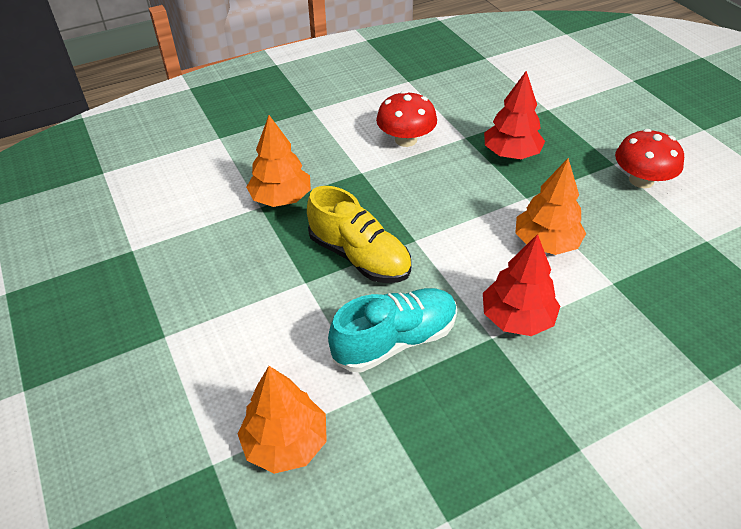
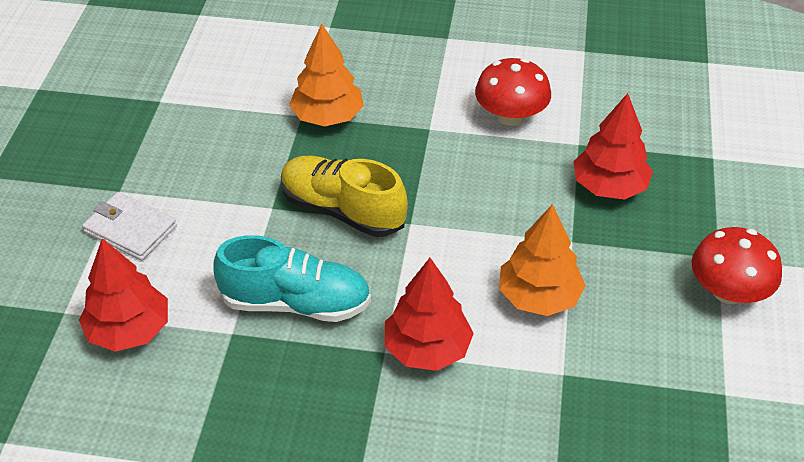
camera: 35 degrees right, 0 degrees up
orange tree [238,366,327,474] -> red tree [79,238,168,352]
yellow shoe [307,186,411,283] -> yellow shoe turned 135 degrees clockwise [281,156,408,237]
none -> white wallet [82,192,177,260]

